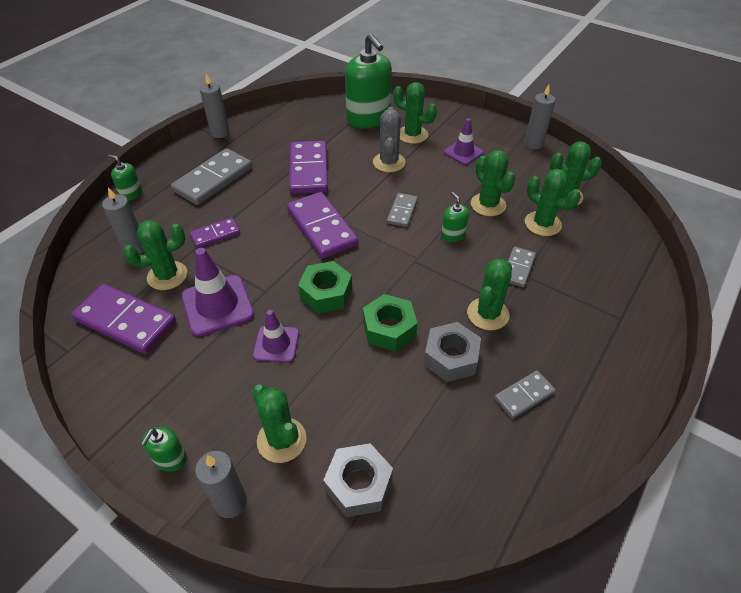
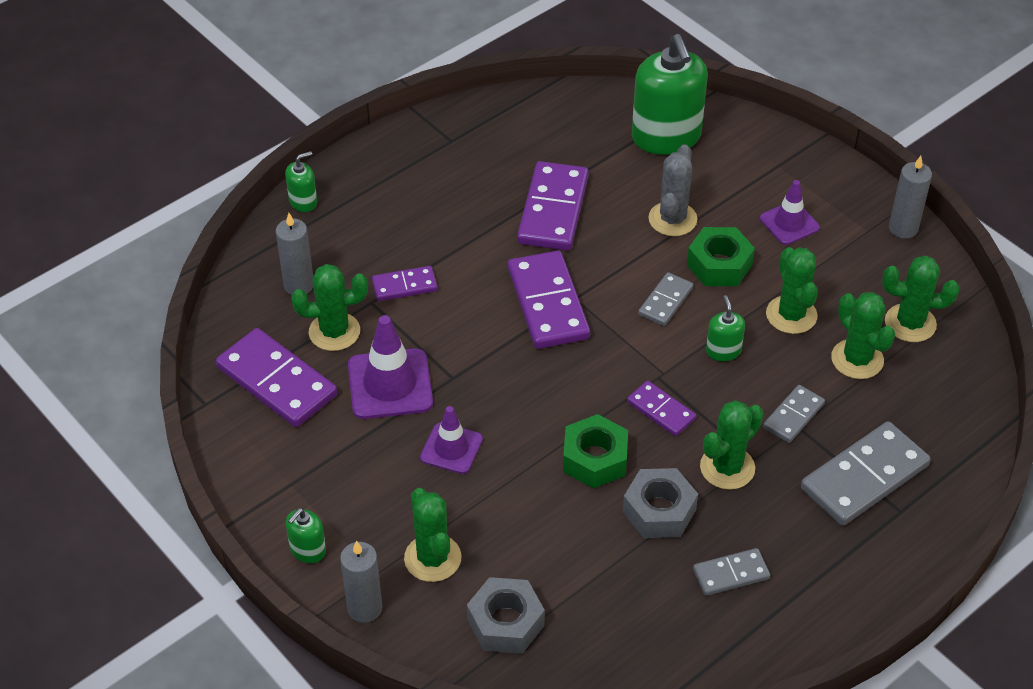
camera: 15 degrees right, 0 degrees up
green soap dispenser [107,155,142,201] -> green soap dispenser turned 105 degrees clockwise [285,151,317,212]
grey domino [171,148,252,205] -> grey domino moved to [801,421,930,526]
grey candle [200,73,229,138] -> none
green nut [298,261,352,314] -> green nut moved to [687,227,755,286]
green cactus [393,82,437,144] -> none
none -> purple domino [627,381,696,436]

